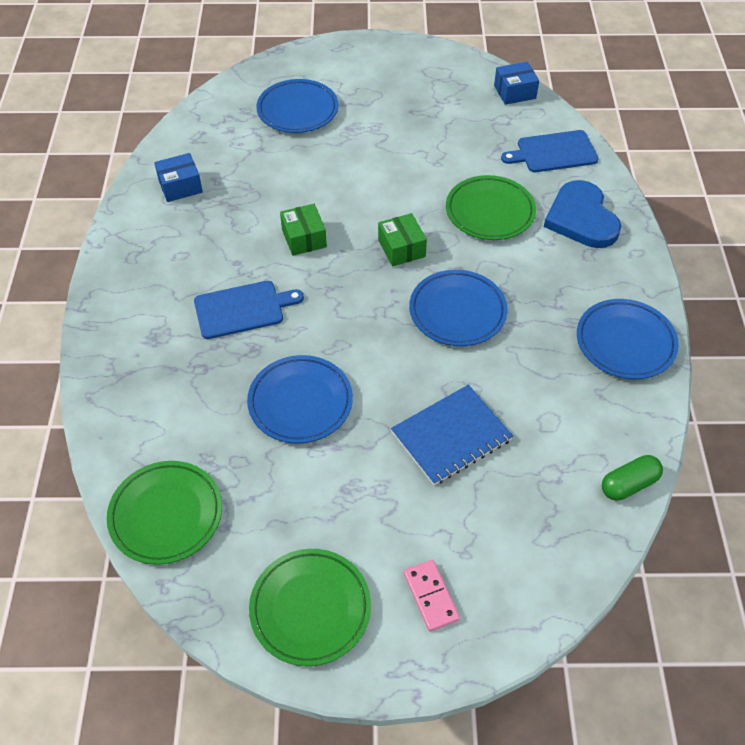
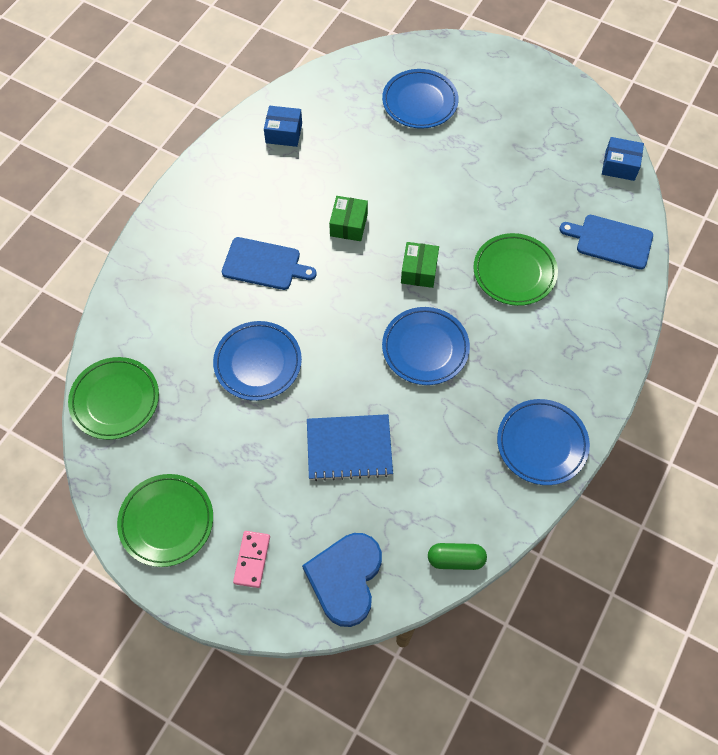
camera: 30 degrees right, 10 degrees up
blue heart [544,180,621,248] -> blue heart moved to [302,533,382,627]

